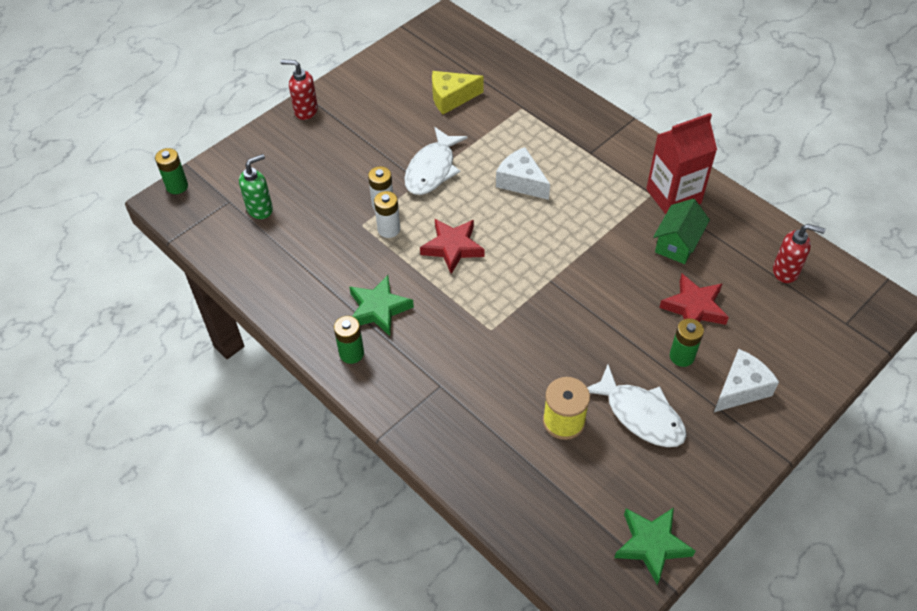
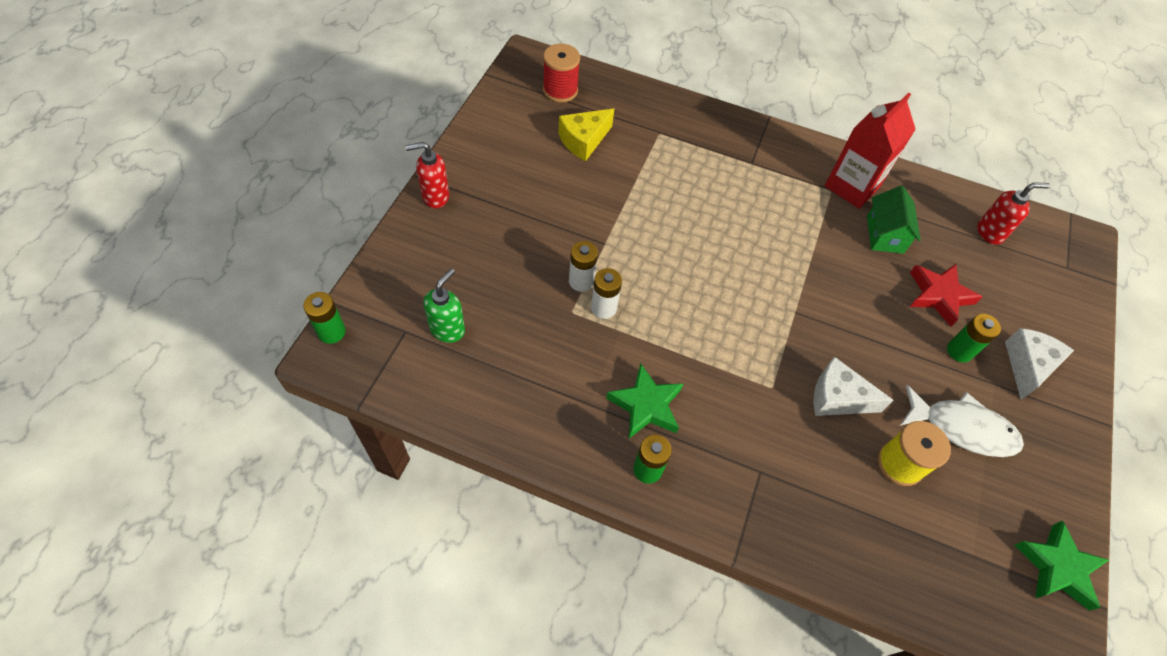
camera: 30 degrees left, 5 degrees up
white fish [404,127,467,195] -> none
red star [420,219,485,274] -> none
white cheese [496,147,550,200] -> white cheese moved to [814,357,894,416]
none -> red spool [543,44,580,102]

